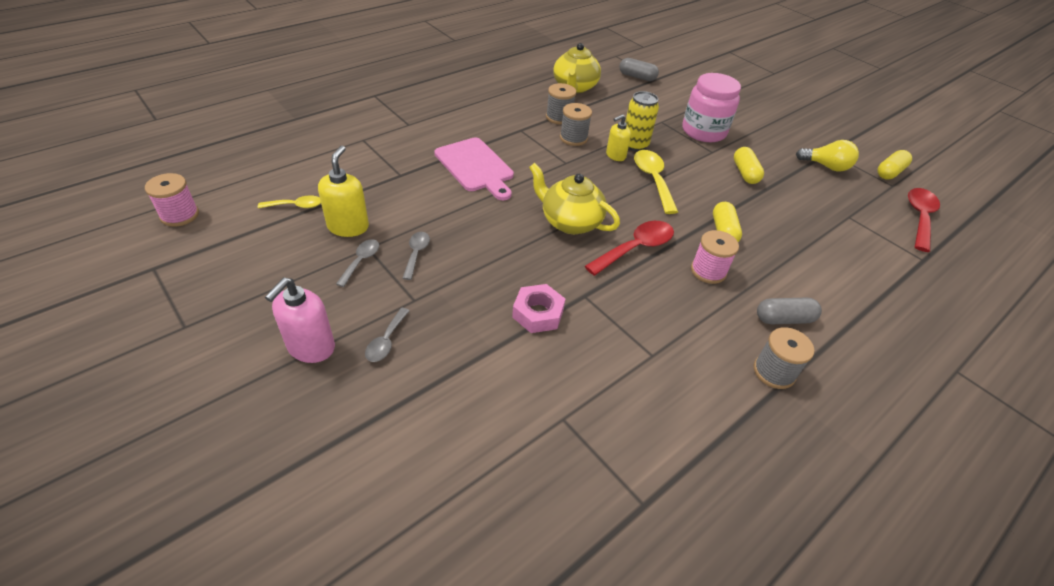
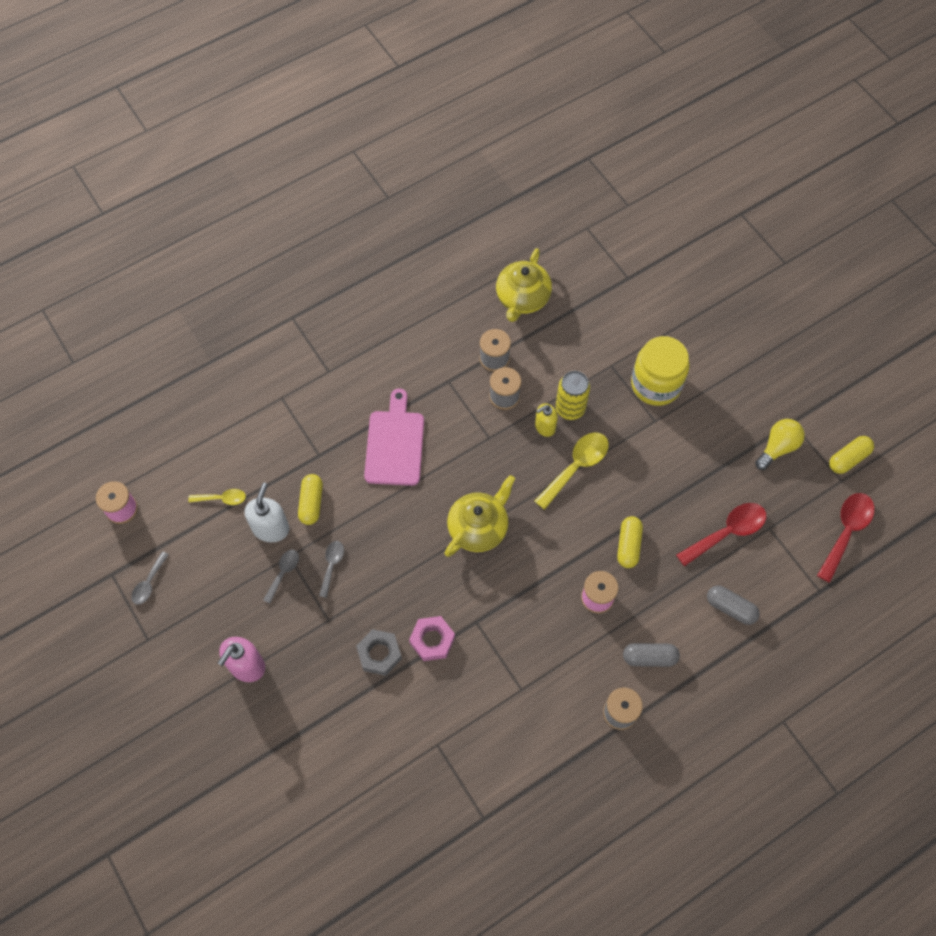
camera: 10 degrees right, 20 degrees up
yellow soap dispenser [318,146,369,237] -> white soap dispenser [245,483,290,542]
grey spoon [365,308,410,362] -> grey spoon moved to [131,552,169,605]
pink cutting board [434,138,514,200] -> pink cutting board turned 150 degrees counterclockwise [364,388,424,486]
yellow teapot [529,163,620,234] -> yellow teapot turned 90 degrees clockwise [444,475,515,557]
red spoon [585,221,674,276] -> red spoon moved to [676,503,766,566]
grey capsule [619,58,659,81] -> grey capsule moved to [707,585,760,625]
yellow spoon [634,150,678,214] -> yellow spoon turned 45 degrees clockwise [534,432,609,510]
pink jar [682,73,741,142] -> yellow jar [631,336,689,406]
yellow capsule [734,147,764,184] -> yellow capsule moved to [298,474,323,525]
yellow light bulb [796,140,859,171] -> yellow light bulb turned 75 degrees counterclockwise [755,419,805,470]
none -> grey nut [356,629,402,676]

